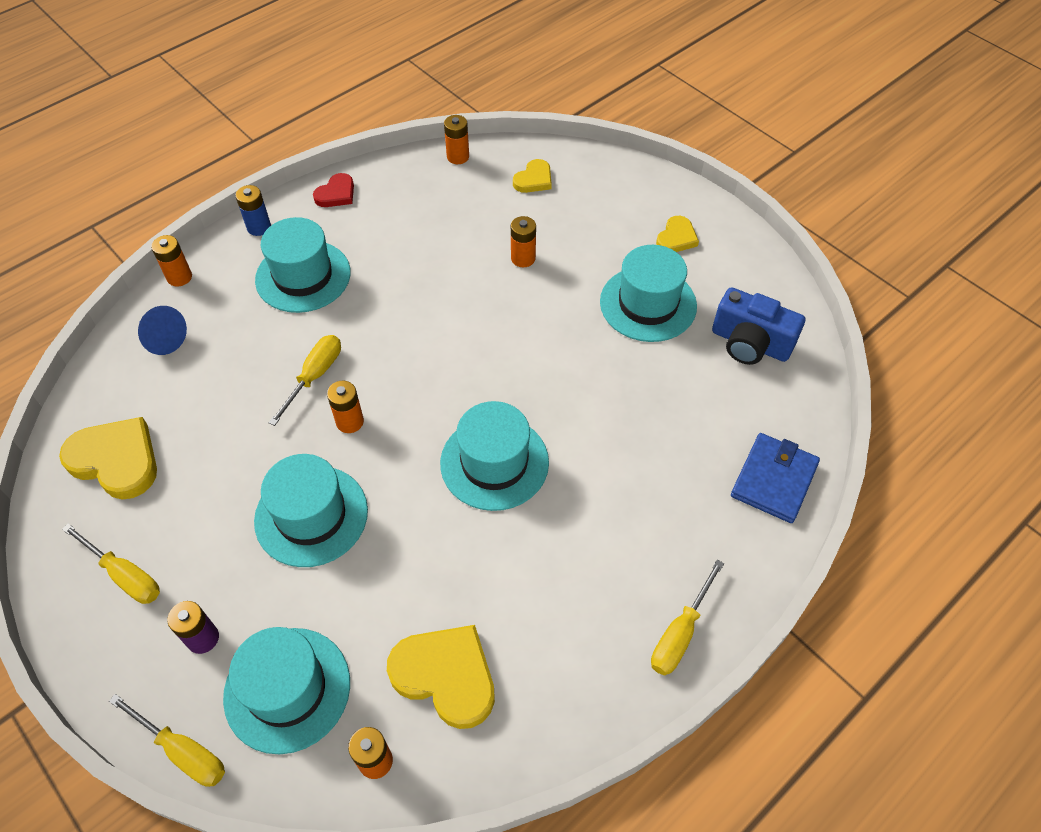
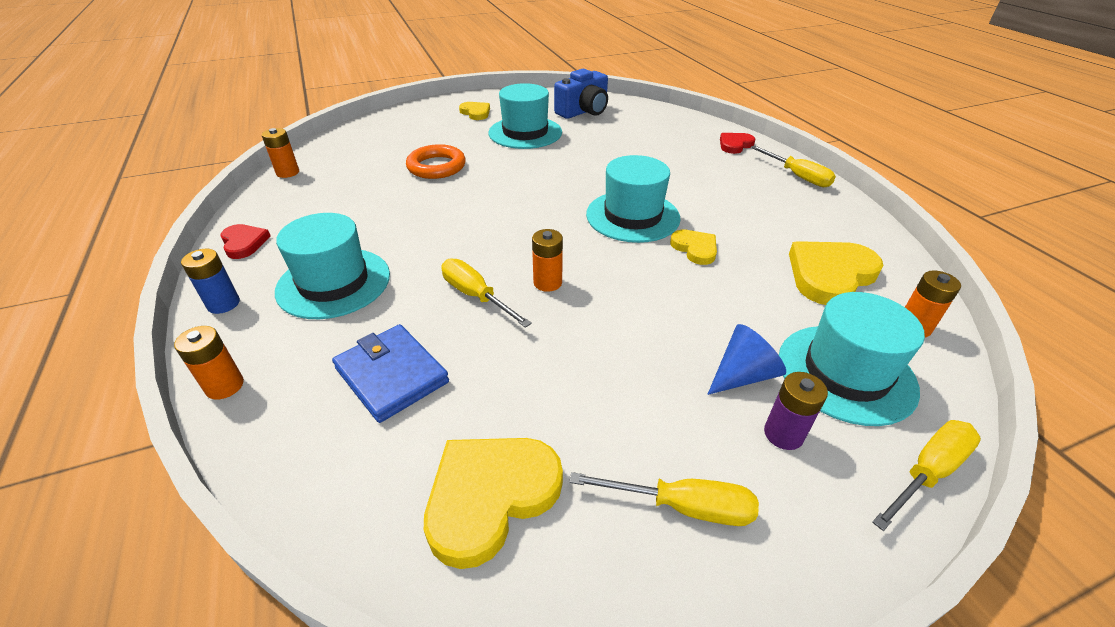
camera: 70 degrees left, 15 degrees down
yellow screwdriver [62,524,160,604] -> yellow screwdriver turned 45 degrees clockwise [569,472,759,526]
blue cone [138,306,187,355] -> blue cone moved to [707,324,786,395]
turquoise hat [254,454,368,567] -> none
orange battery [511,216,536,267] -> orange ring [406,144,466,179]
yellow heart [513,159,552,193] -> yellow heart moved to [670,230,717,265]
blue wallet [731,433,820,523] -> blue wallet moved to [332,324,449,423]
none -> red heart [720,133,755,154]

